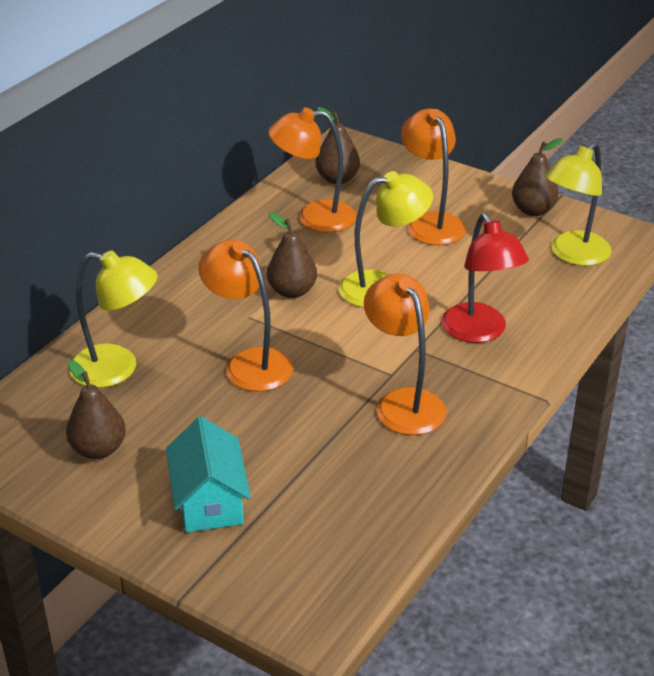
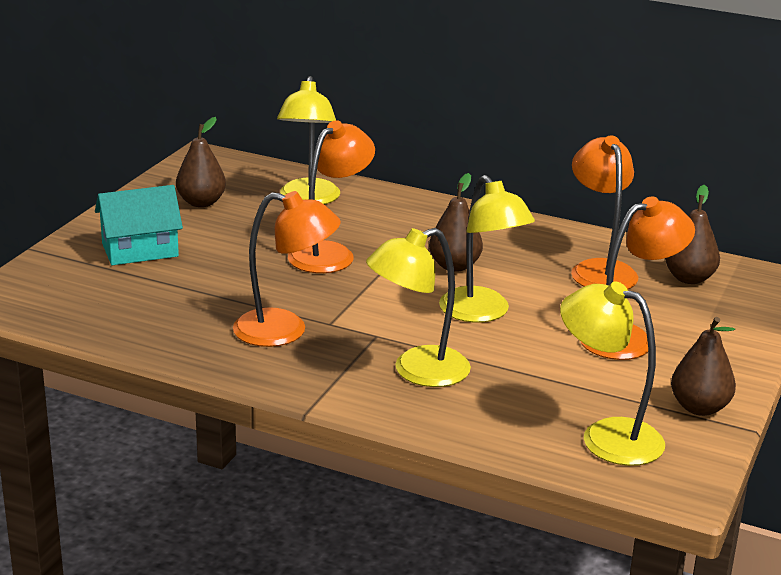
camera: 80 degrees right, 10 degrees down
orange lamp [364,274,447,435] -> orange lamp turned 45 degrees clockwise [233,191,341,347]
red lamp [442,213,529,343] -> yellow lamp [366,228,471,387]

